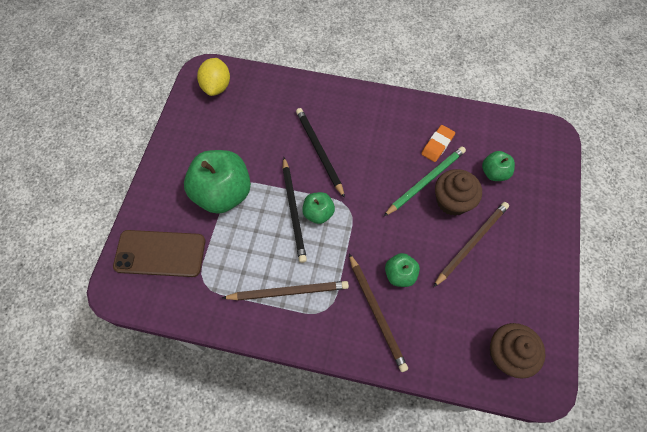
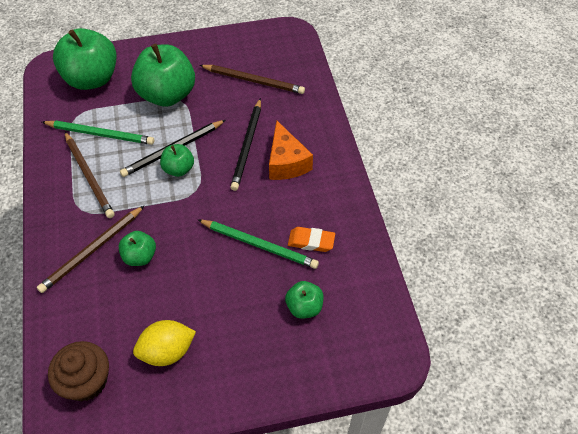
camera: 65 degrees right, 10 degrees down
brown phone [113,230,205,277] -> green apple [53,28,117,90]
yellow lemon [197,58,230,96] -> yellow lemon moved to [133,320,196,366]
black pencil [296,108,345,198] -> black pencil turned 150 degrees clockwise [230,98,261,191]
brown pencil [434,202,509,287] -> brown pencil moved to [200,65,305,94]
brown cupcake [435,169,482,216] -> none
none -> green pencil [42,121,154,145]
none -> orange cheese [269,121,313,180]

